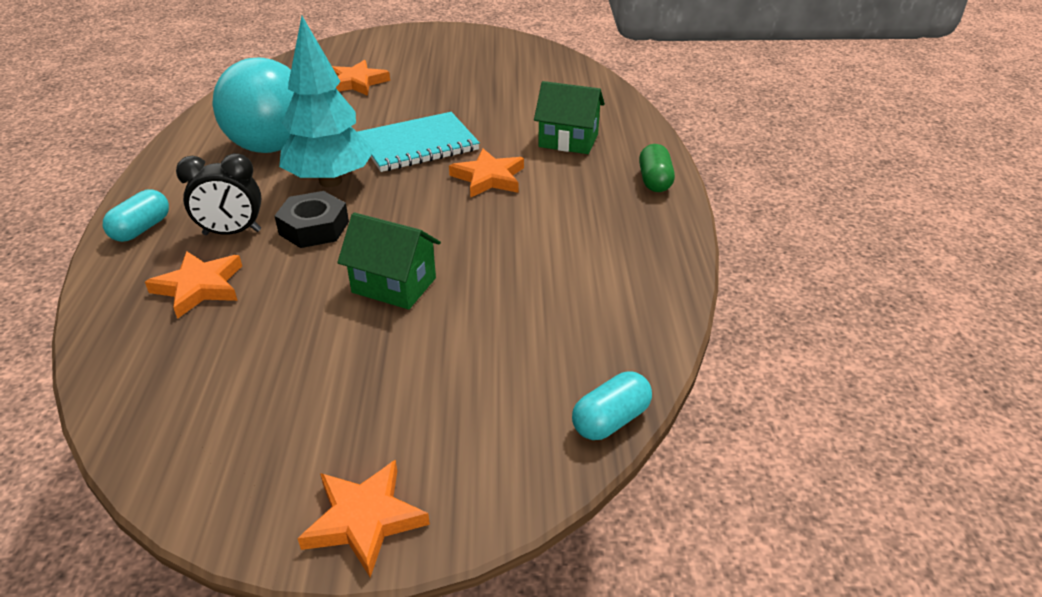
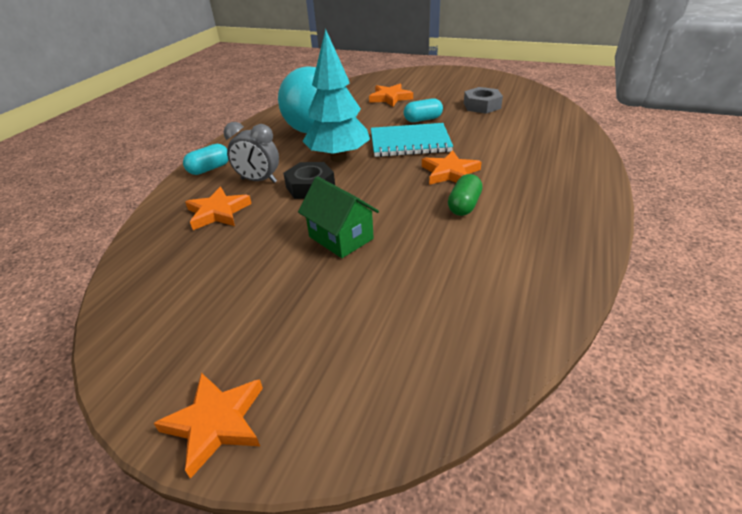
camera: 25 degrees right, 0 degrees up
black clock [176,153,262,235] -> grey clock [223,122,279,183]
green house [534,81,605,154] -> none
turquoise capsule [572,372,652,440] -> turquoise capsule moved to [404,98,443,122]
green capsule [639,144,675,192] -> green capsule moved to [448,174,483,216]
none -> grey nut [464,87,503,114]

